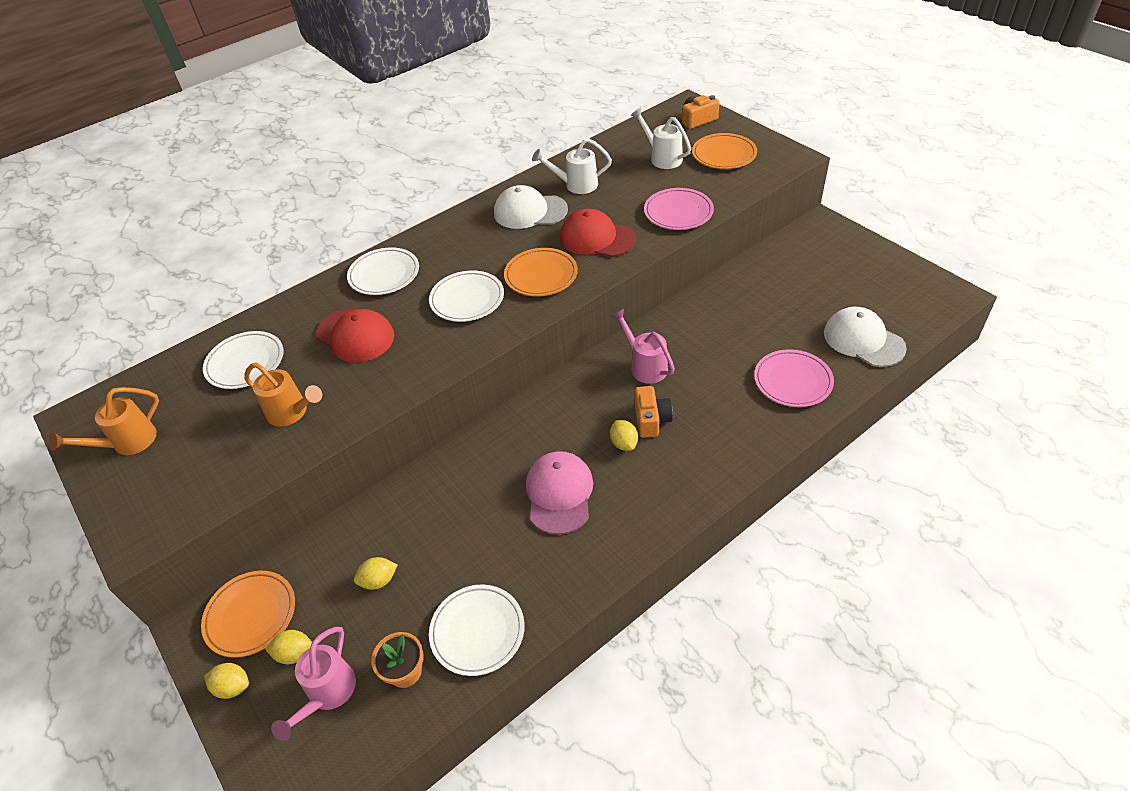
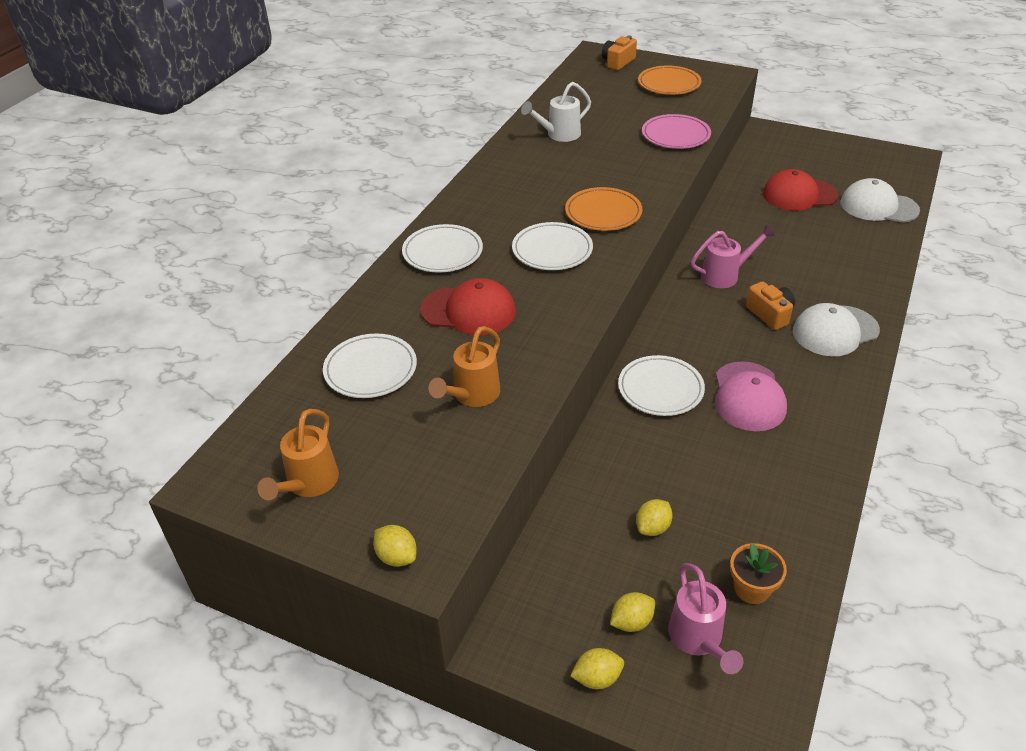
camera: 30 degrees left, 5 degrees down
orange plate [201,571,295,658] -> none
orange watering can [244,363,322,427] -> orange watering can turned 120 degrees clockwise [429,326,500,407]
white plate [429,584,525,676] -> white plate moved to [618,355,705,416]
white cap [494,185,568,229] -> white cap moved to [793,303,880,356]
pink cap [526,451,593,535] -> pink cap turned 150 degrees counterclockwise [715,361,787,431]
red cap [560,209,636,257] -> red cap moved to [763,169,839,211]
yellow lemon [610,420,638,451] -> yellow lemon moved to [373,525,417,567]
pink watering can [612,309,675,384] -> pink watering can turned 135 degrees clockwise [691,225,775,288]
white watering can [631,107,691,169] -> none
pink plate [754,349,834,407] -> none

